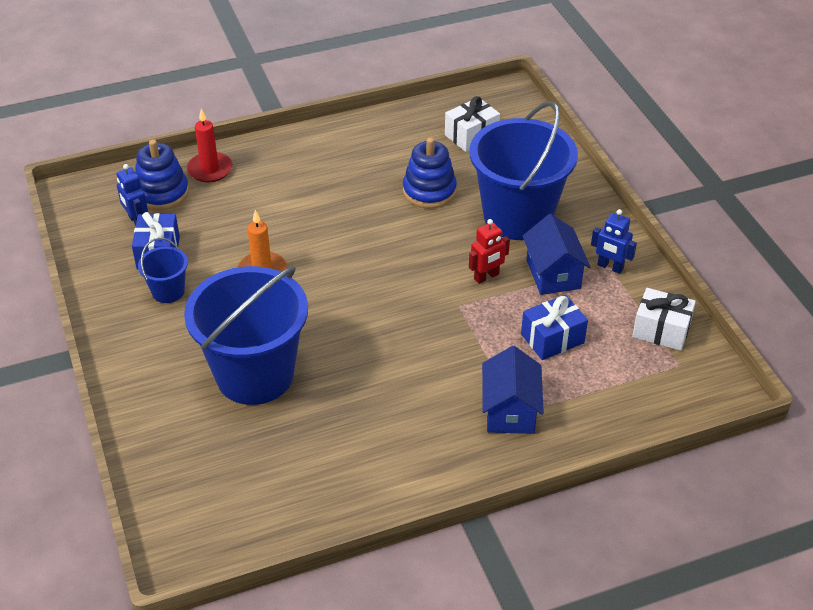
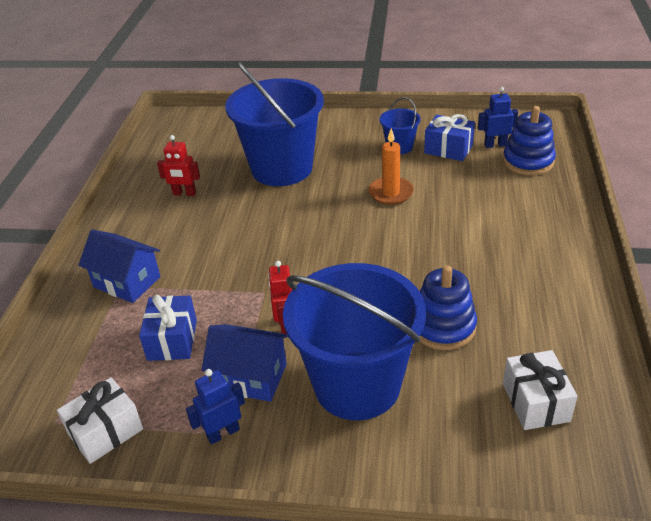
camera: 120 degrees right, 5 degrees down
red candle [187,109,233,182] -> none
none -> red robot [157,135,200,196]

